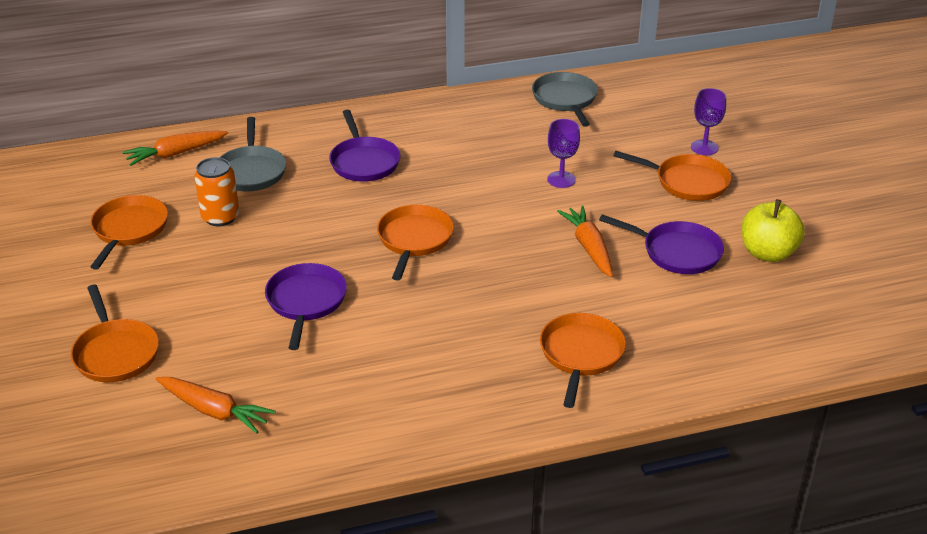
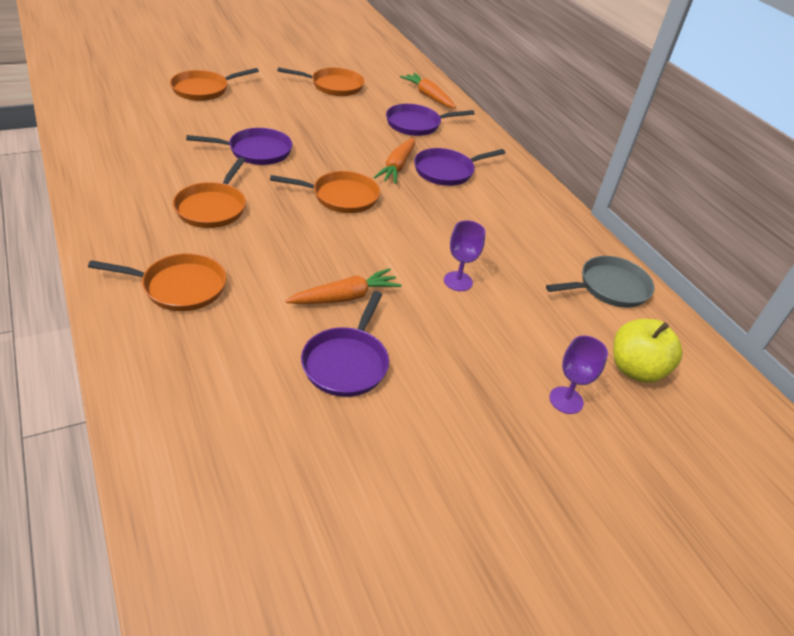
camera: 75 degrees right, 5 degrees up
orange carrot [156,377,276,434] -> orange carrot moved to [374,138,415,184]
orange can [194,157,239,226] -> none
grey pan [219,117,286,191] -> purple pan [386,104,475,136]
orange pan [613,151,731,201] -> orange pan moved to [173,157,246,228]
yellow apple [741,199,805,262] -> yellow apple moved to [613,319,682,383]

